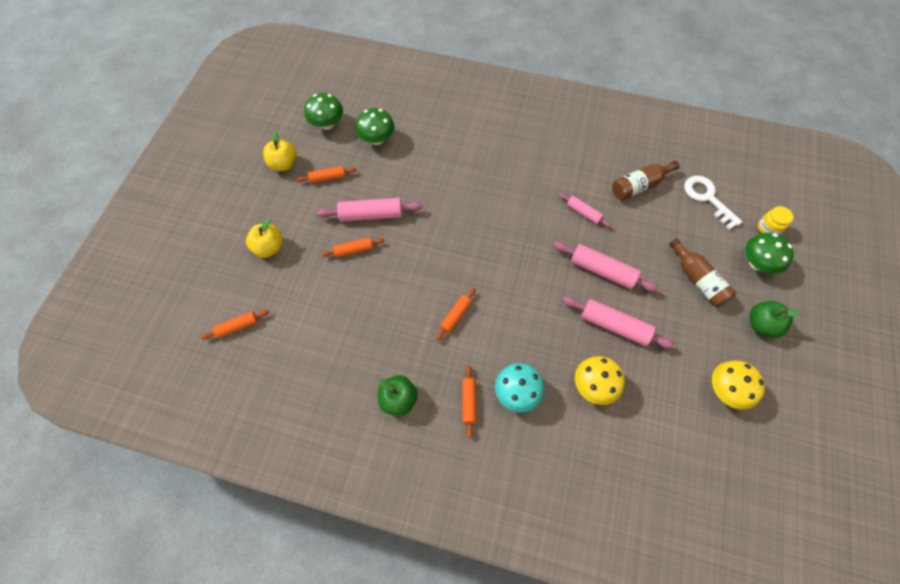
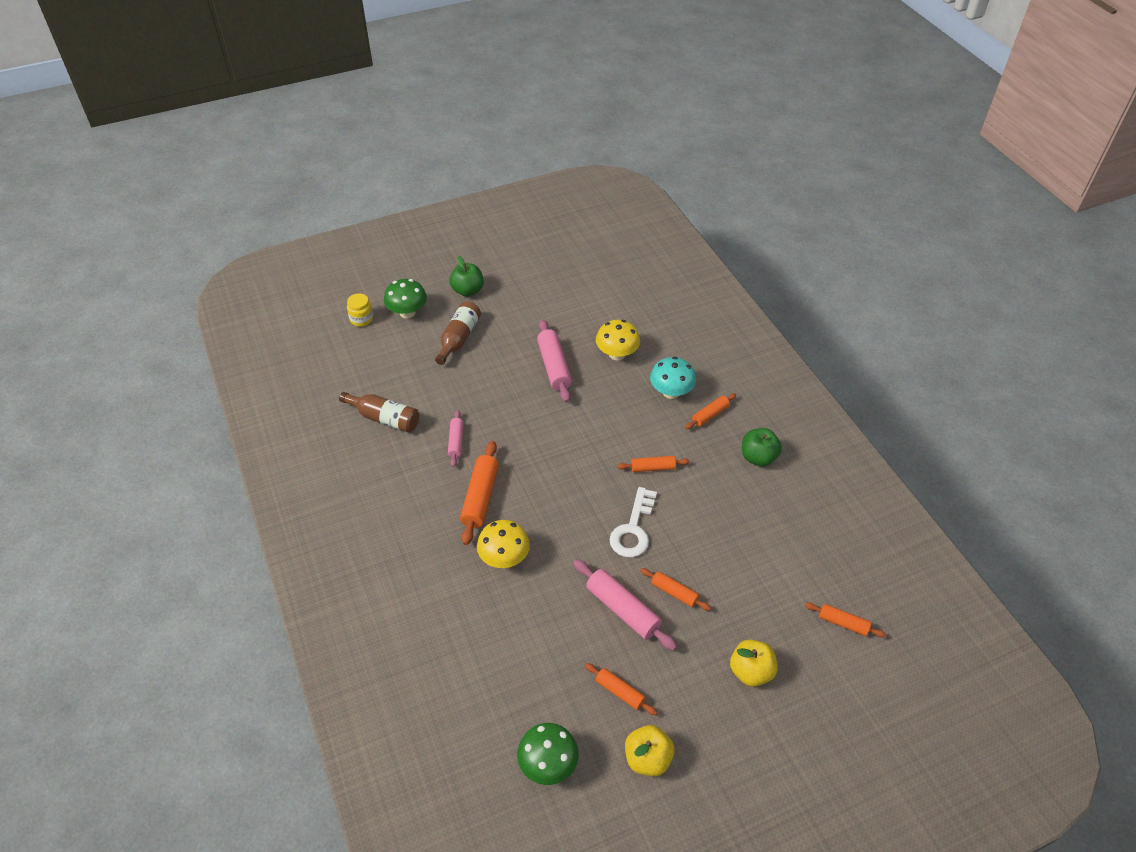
camera: 130 degrees left, 15 degrees down
green mushroom [356,108,395,145] -> none
pink rolling pin [553,242,659,292] -> none
white key [684,176,742,230] -> white key moved to [609,487,657,558]
yellow mushroom [712,361,765,410] -> yellow mushroom moved to [477,520,530,568]
none -> orange rolling pin [460,441,499,545]

